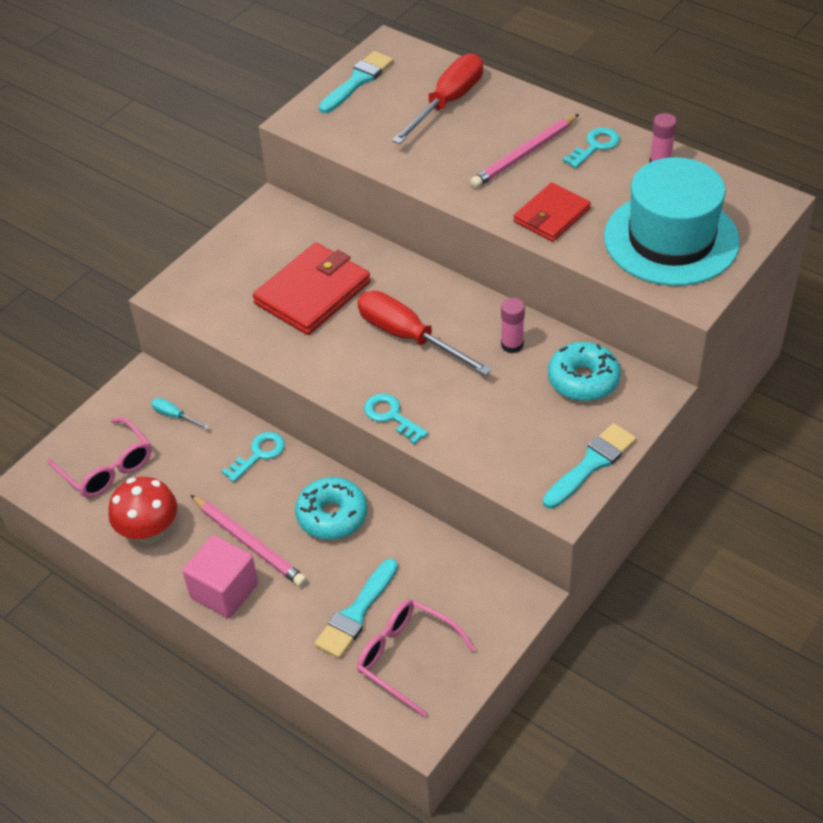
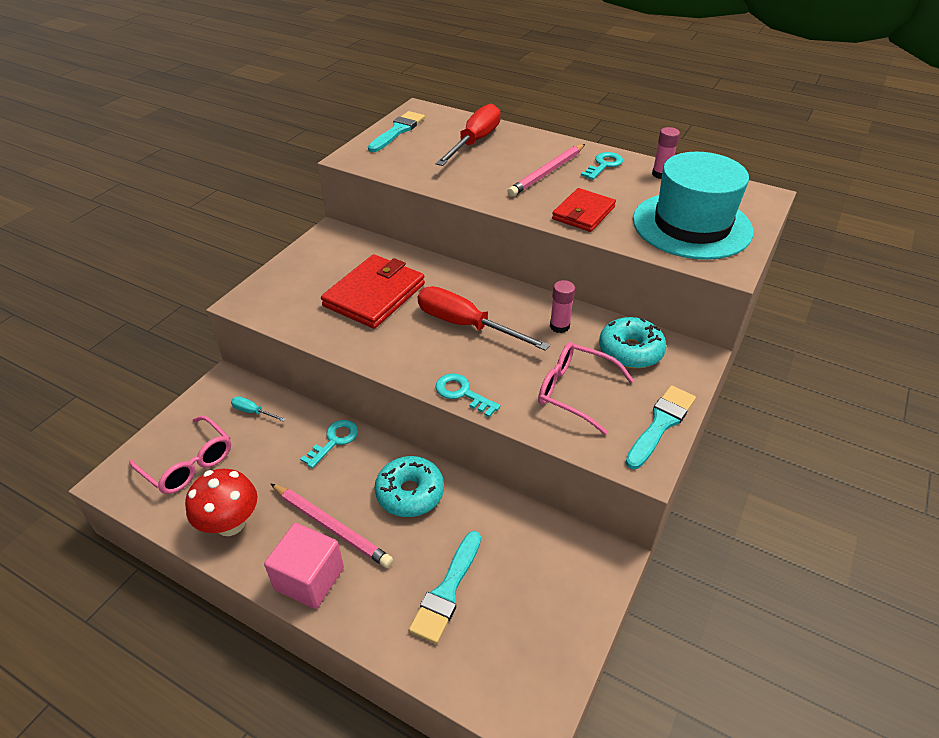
camera: 10 degrees left, 5 degrees down
pink glasses [357,599,476,717] -> pink glasses moved to [538,342,634,435]

